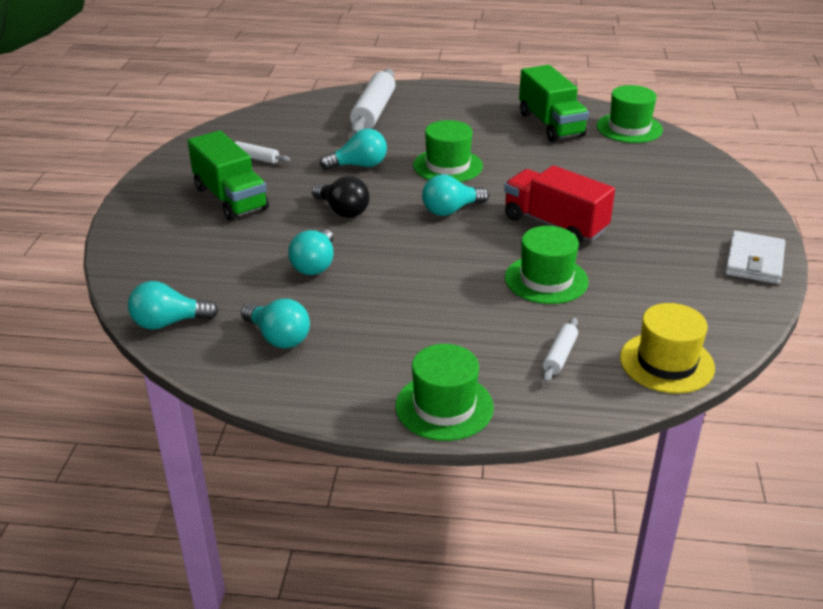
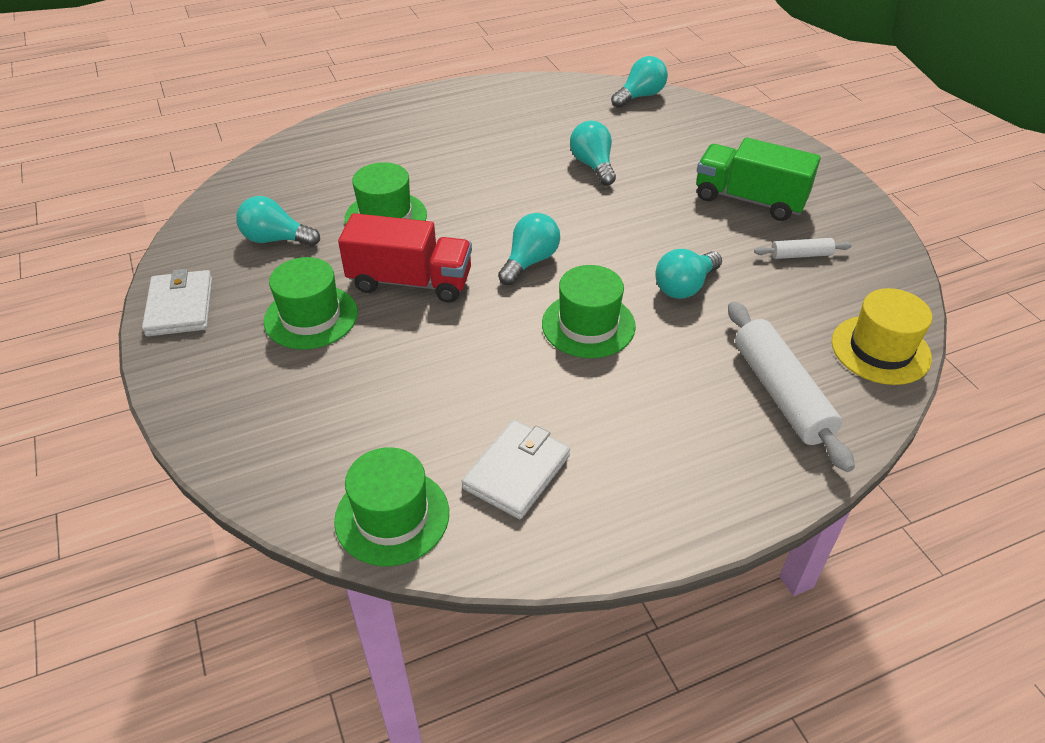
camera: 150 degrees right, 10 degrees up
turquoise light bulb [241,299,310,348] -> turquoise light bulb moved to [236,196,320,246]
black light bulb [312,176,370,218] -> none
green hat [395,344,494,441] -> green hat moved to [264,257,358,350]
green truck [519,65,589,142] -> white wallet [462,420,570,519]
white rolling pin [542,318,578,382] -> none
yellow hat [620,303,715,394] -> yellow hat moved to [832,288,932,385]

